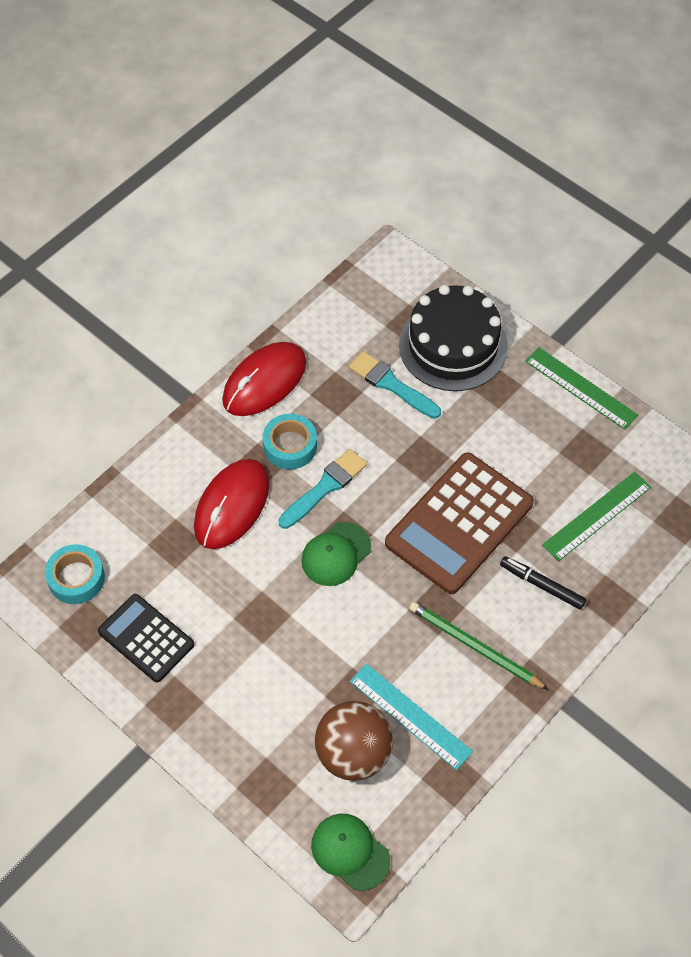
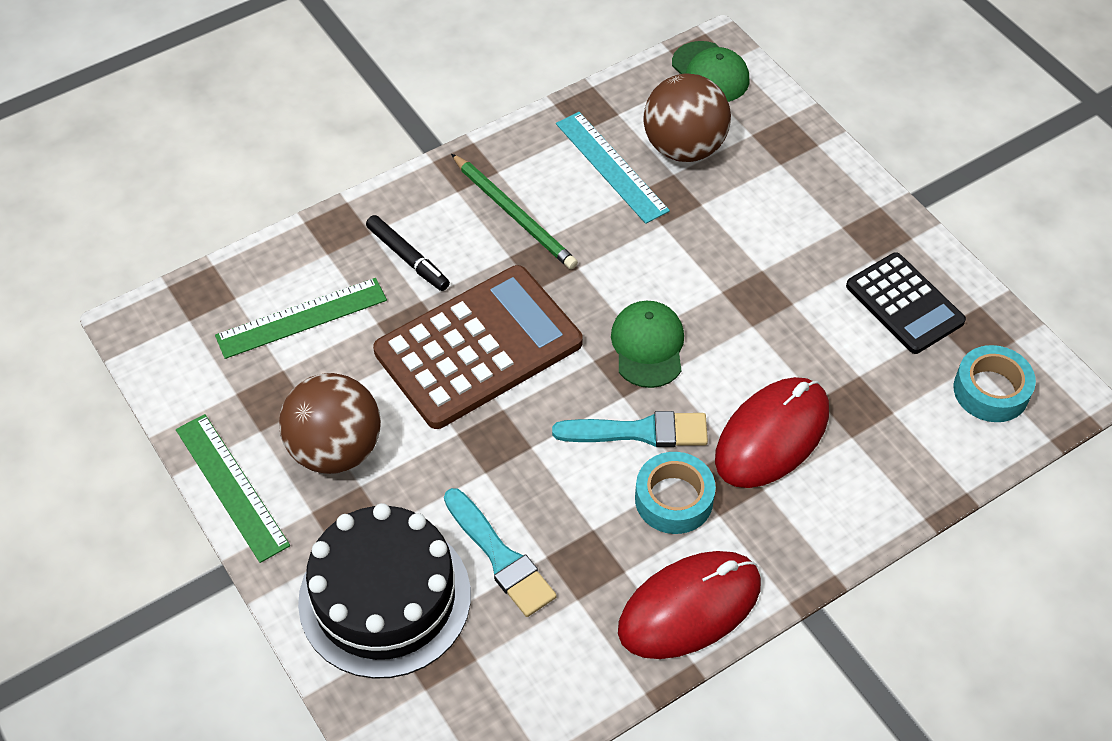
camera: 165 degrees left, 5 degrees down
turquoise brush [278,449,367,529] -> turquoise brush turned 150 degrees counterclockwise [552,411,708,447]
green cap [301,522,371,586] -> green cap turned 60 degrees counterclockwise [611,301,684,388]
none -> brown ball [279,373,381,474]

